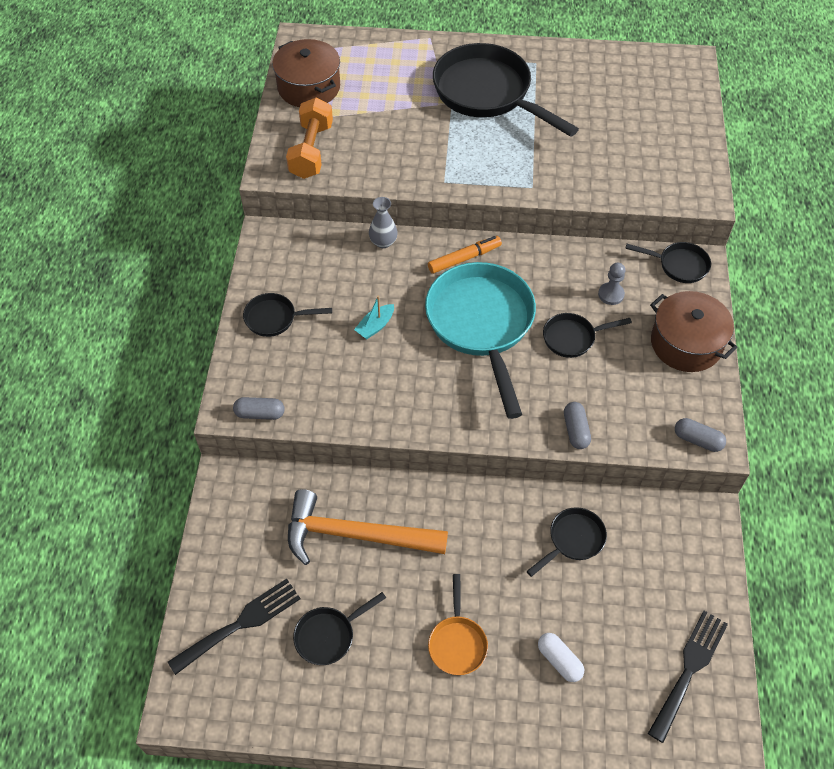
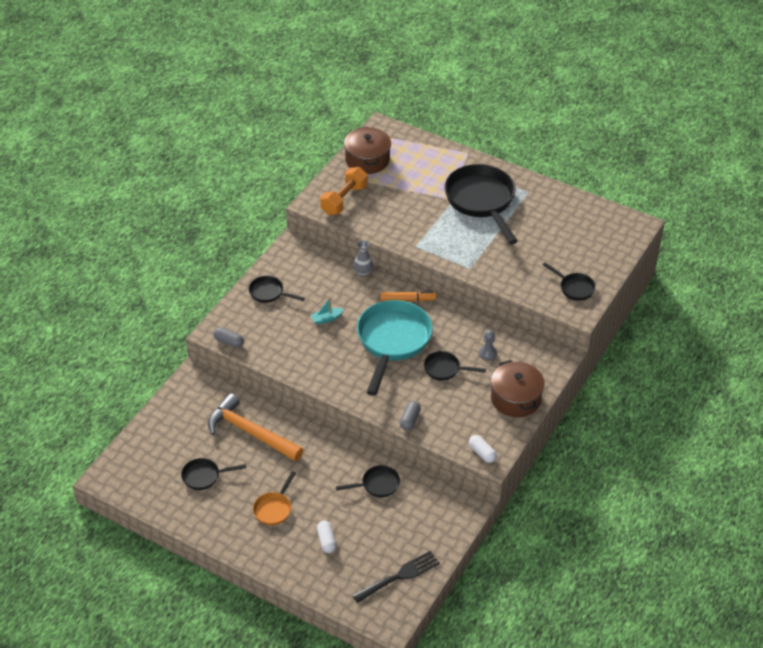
camera: 25 degrees right, 10 degrees down
black fork [168,579,301,675] -> none
black pan [625,242,711,283] -> black pan moved to [543,262,596,301]
grey capsule [675,418,726,452] -> white capsule [469,435,497,463]

